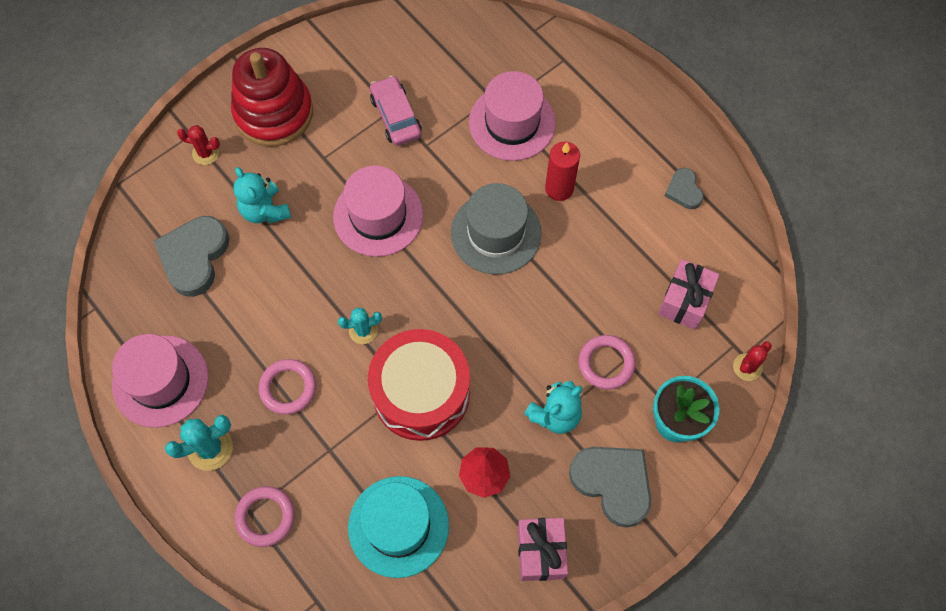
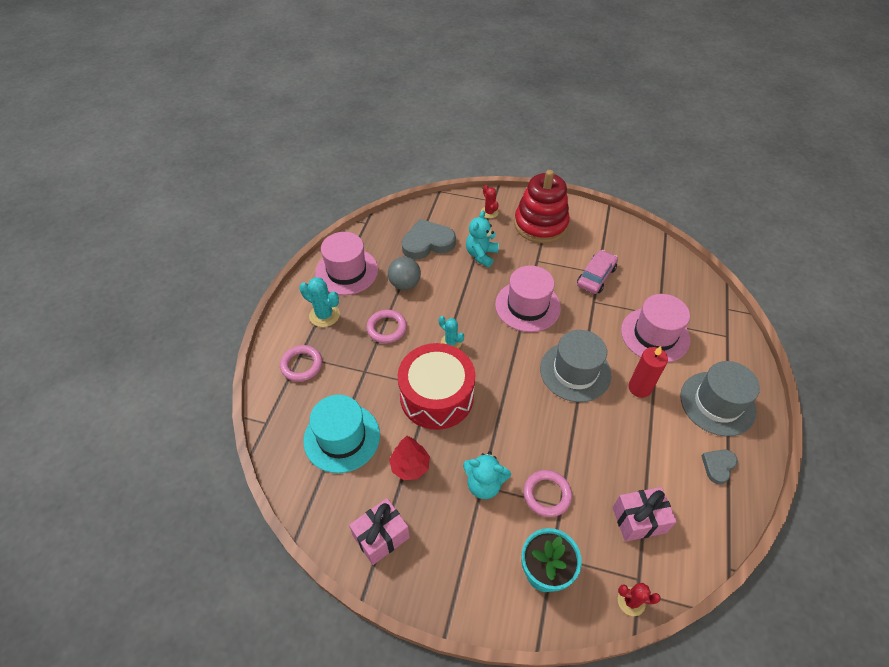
camera: 55 degrees right, 15 degrees down
grey heart [569,447,651,527] -> none
none -> grey ball [388,257,421,290]
none -> grey hat [680,361,760,436]

